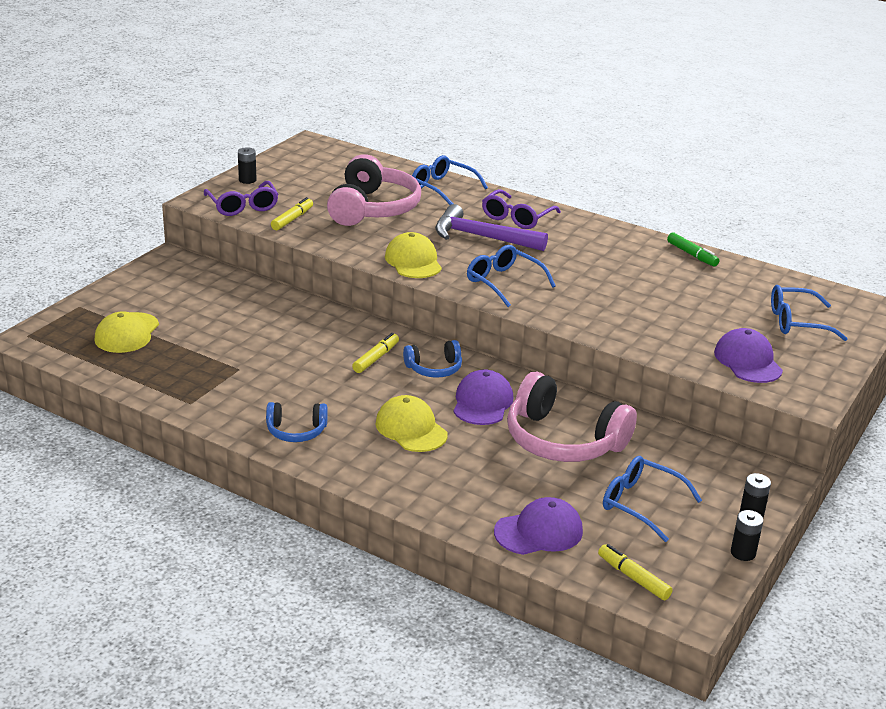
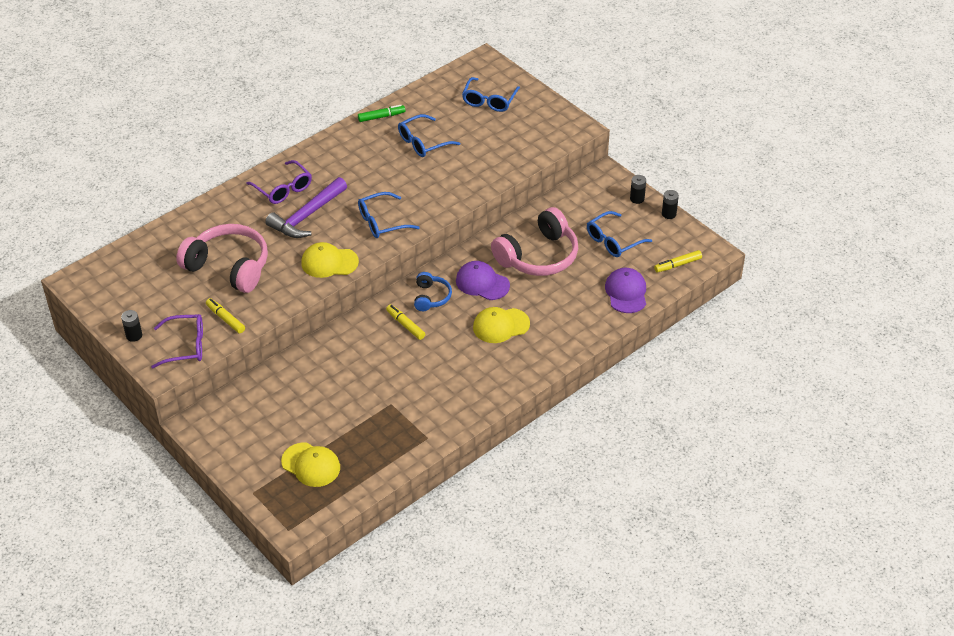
camera: 70 degrees left, 15 degrees up
blue headphones [266,402,328,442] -> none
blue glasses [412,155,488,205] -> blue glasses moved to [398,114,460,157]
purple cap [714,328,783,383] -> none

